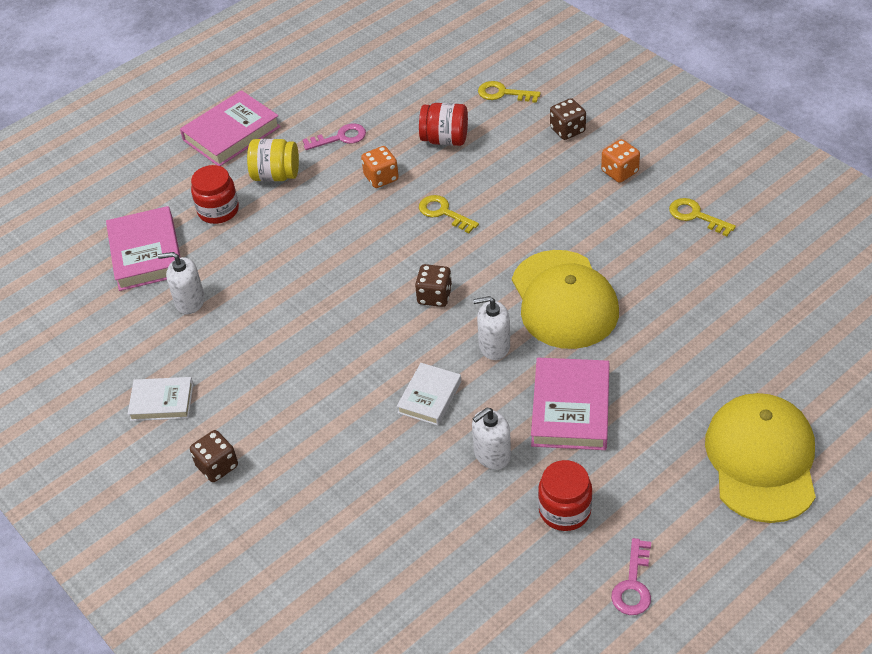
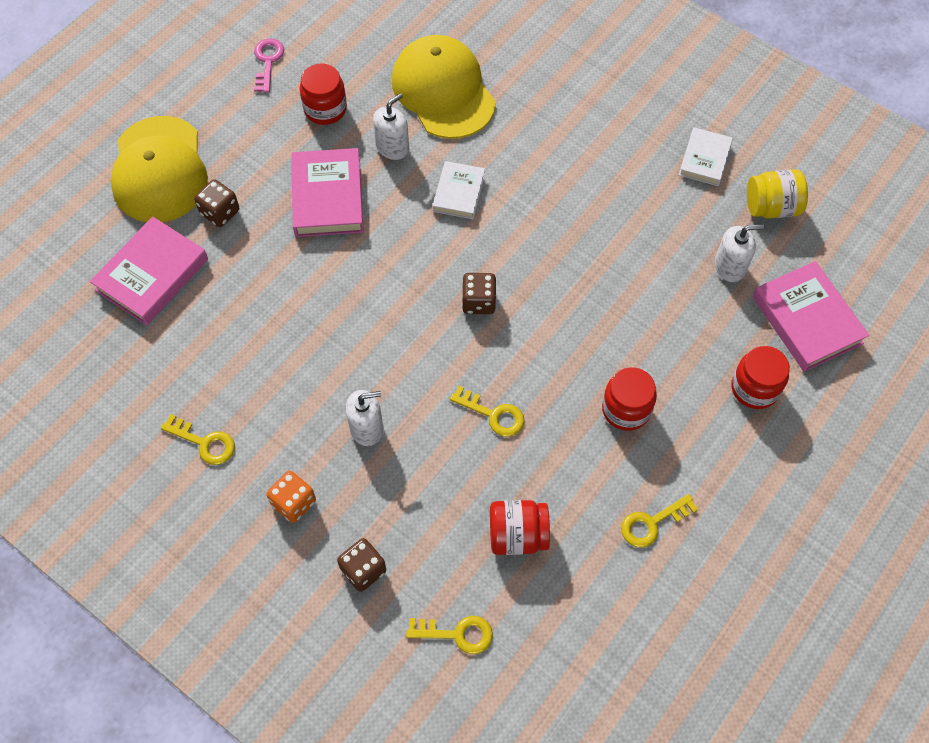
camera: 165 degrees right, 15 degrees up
white book [128,377,193,421] -> white book turned 60 degrees counterclockwise [679,127,733,186]
pink book [180,90,281,166] -> pink book moved to [90,217,208,325]
brown dice [190,430,238,482] -> brown dice moved to [194,179,239,227]
yellow jar [247,139,299,181] -> yellow jar moved to [747,169,808,219]
pink key [303,123,366,150] -> yellow key [621,494,699,548]
orange dice [361,146,399,188] -> none
white soap dispenser [473,296,510,360] -> white soap dispenser moved to [346,390,383,446]
yellow cap [512,250,619,349] -> yellow cap moved to [392,35,496,139]
none -> red jar [602,367,657,431]

